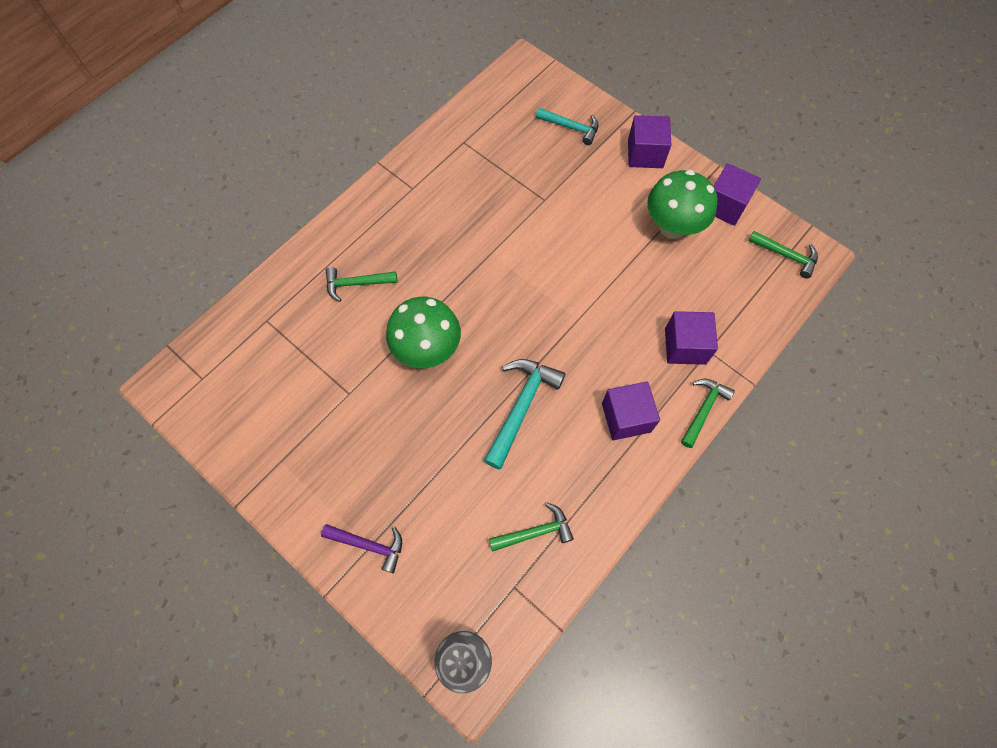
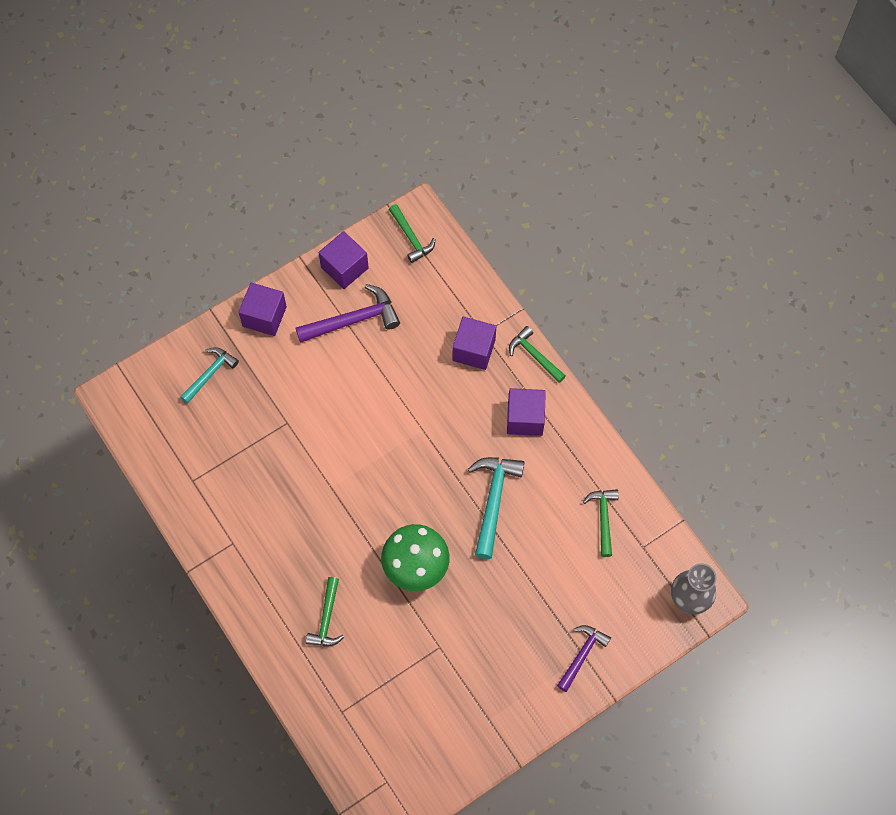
camera: 75 degrees left, 0 degrees up
turquoise hammer [484,359,566,470] -> turquoise hammer turned 60 degrees clockwise [468,457,525,559]
green mushroom [647,170,718,239] -> purple hammer [296,284,400,343]
green hammer [748,231,818,278] -> green hammer turned 105 degrees clockwise [389,204,436,263]

